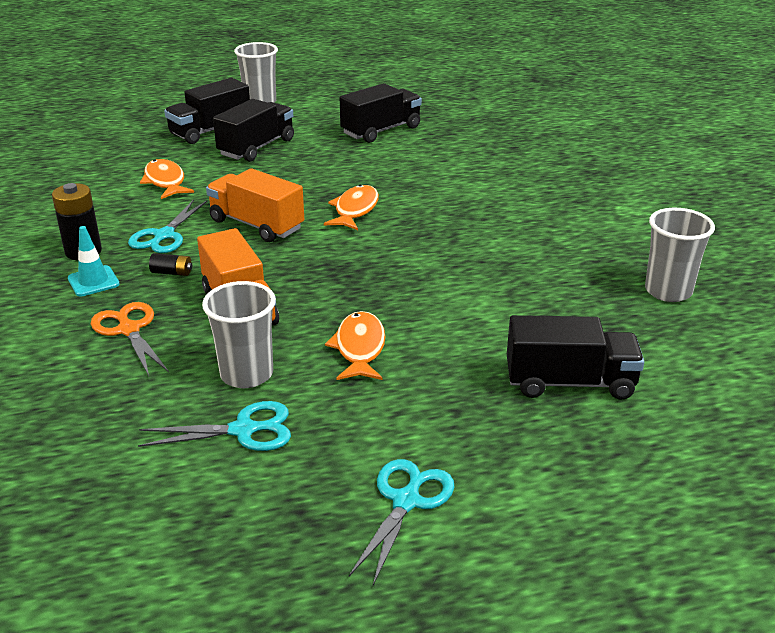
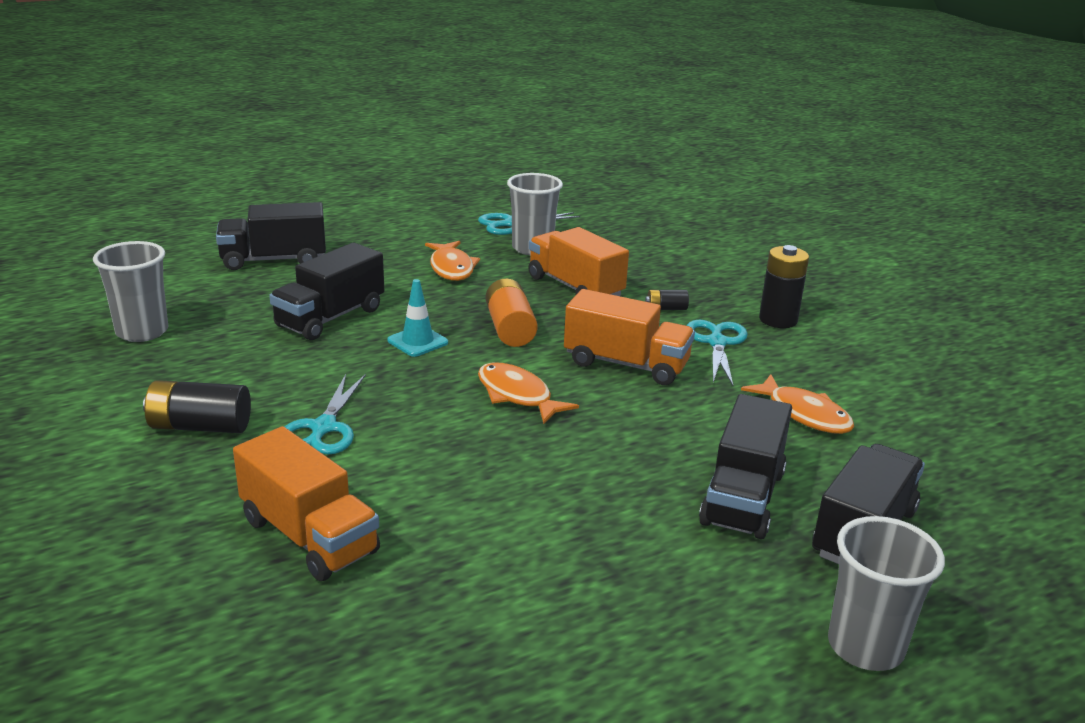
camera: 165 degrees right, 5 degrees down
turquoise traffic cone [68,226,120,297] -> turquoise traffic cone moved to [387,279,448,357]
orange scissors [91,302,169,376] -> none
orange fish [324,185,379,230] -> orange fish turned 135 degrees clockwise [478,362,579,424]
black truck [340,83,422,143] -> black truck moved to [269,243,384,340]
turquoise scissors [349,459,455,585] -> turquoise scissors moved to [285,374,366,454]
none -> black battery [143,380,251,433]
none -> orange truck [233,426,380,581]
none -> orange battery [486,279,538,347]

